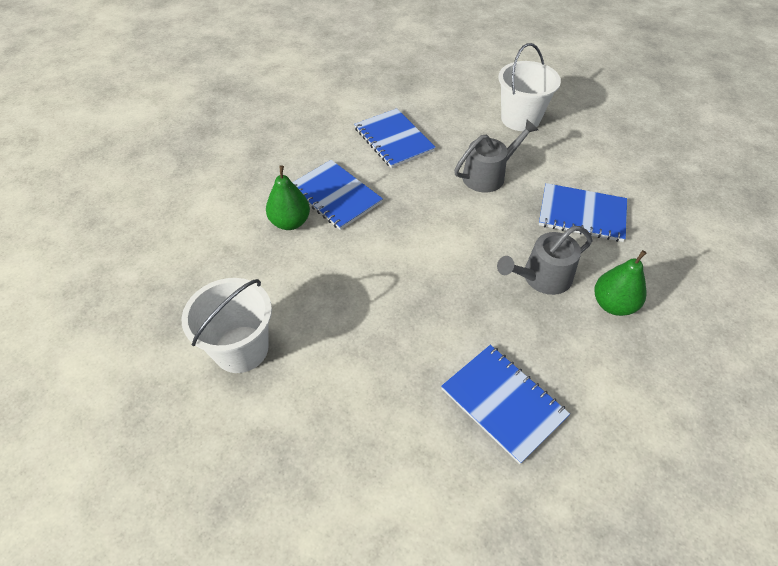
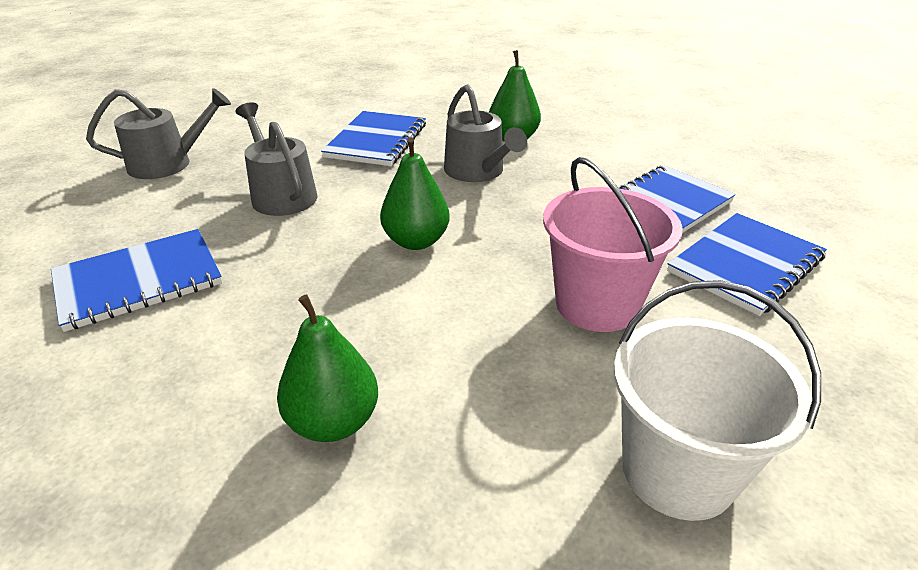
camera: 90 degrees left, 15 degrees down
blue notebook [292,160,383,230] -> blue notebook moved to [667,213,827,316]
white bucket [498,43,561,131] -> grey watering can [86,88,231,179]
none -> green pear [380,137,450,250]
none -> pink bucket [543,157,683,332]

